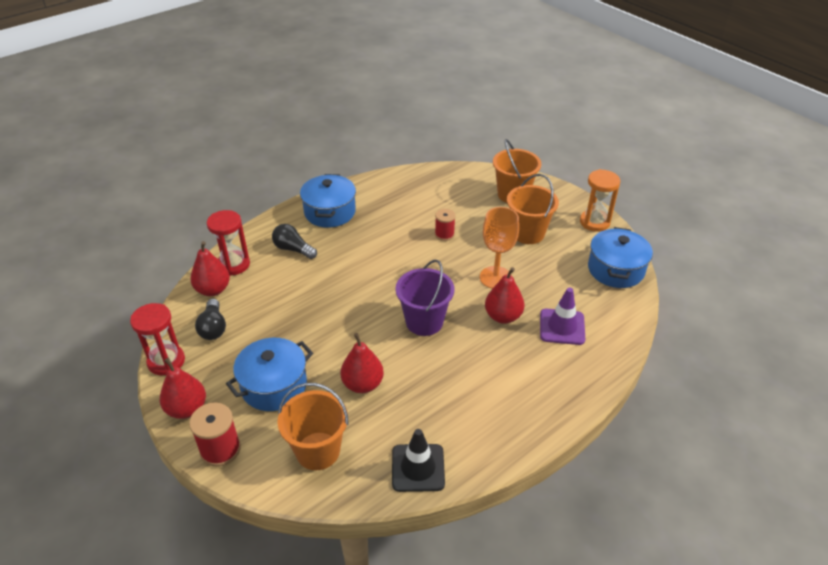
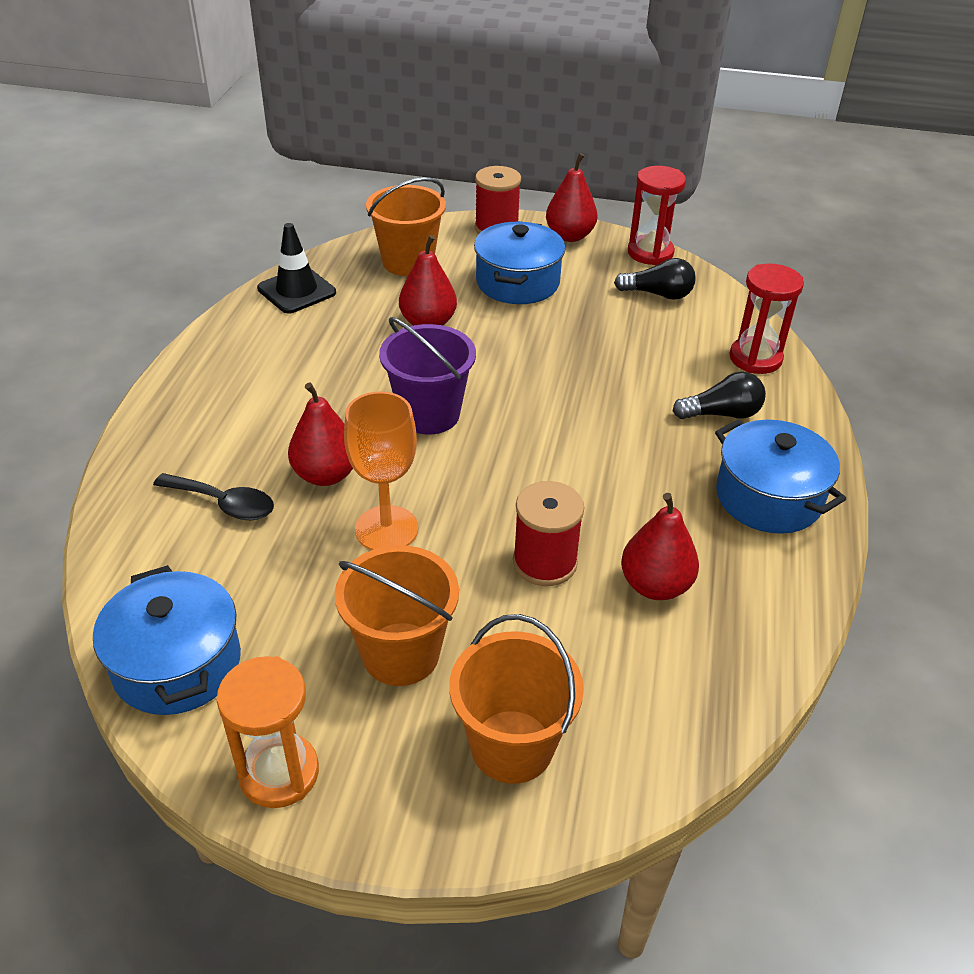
camera: 140 degrees right, 0 degrees up
red pear [190,241,230,296] -> red pear moved to [621,493,699,600]
black light bulb [195,299,226,340] -> black light bulb turned 150 degrees clockwise [614,258,696,300]
red spool [435,209,456,241] -> red spool [513,481,584,586], size x1.53
purple traffic cone [540,288,585,345] -> black spoon [153,473,274,520]

